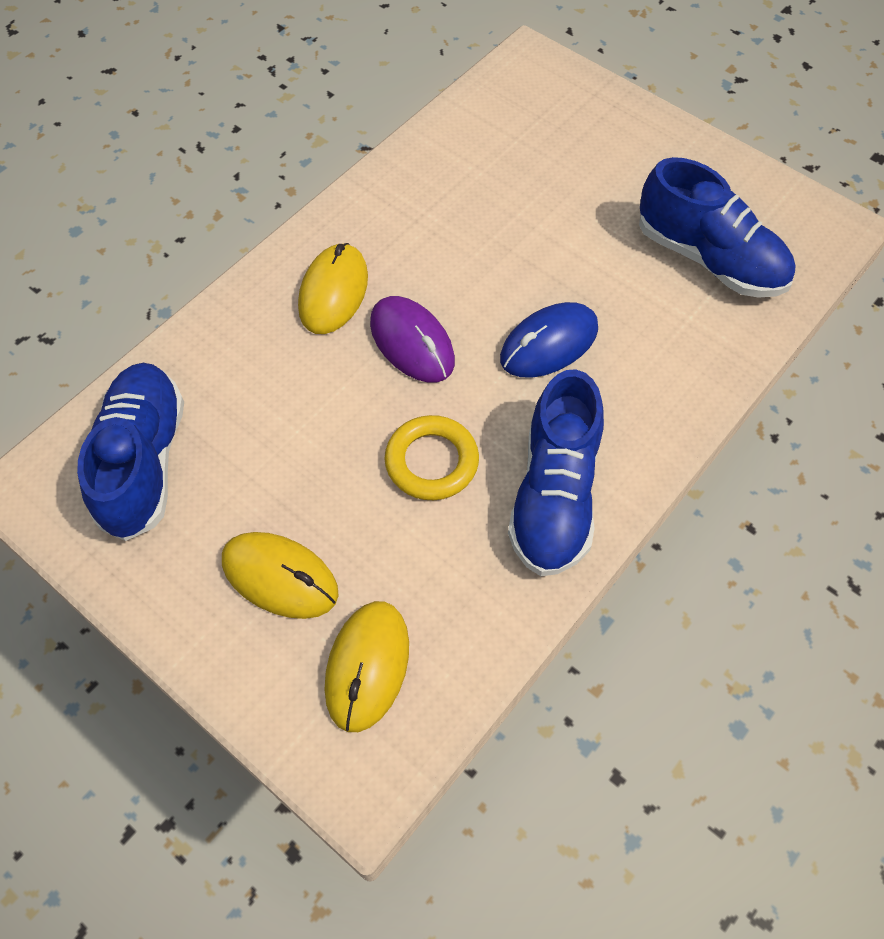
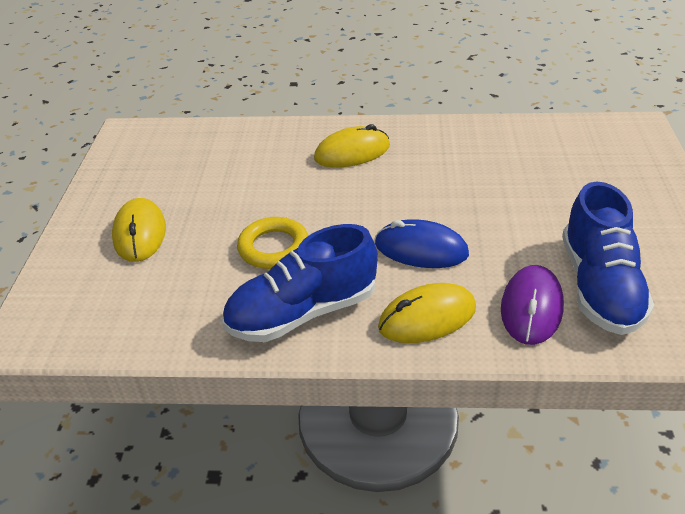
camera: 55 degrees right, 20 degrees down
blue shoe [77,363,184,541] -> none
yellow mouse [325,601,409,732] -> yellow mouse moved to [378,283,476,343]
purple mouse [370,296,455,382] -> purple mouse moved to [501,265,564,345]

